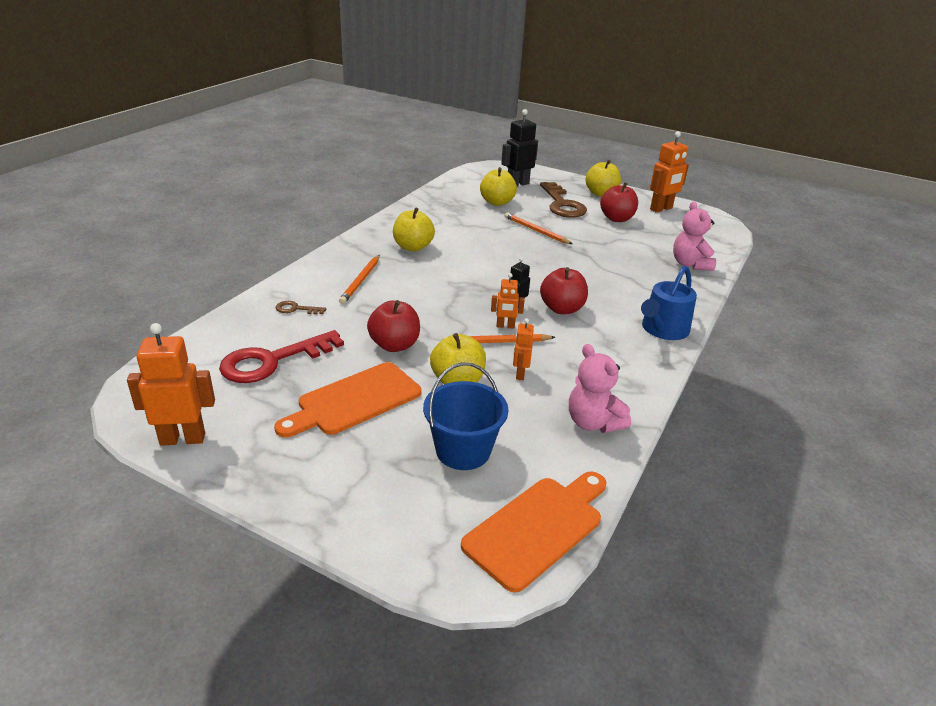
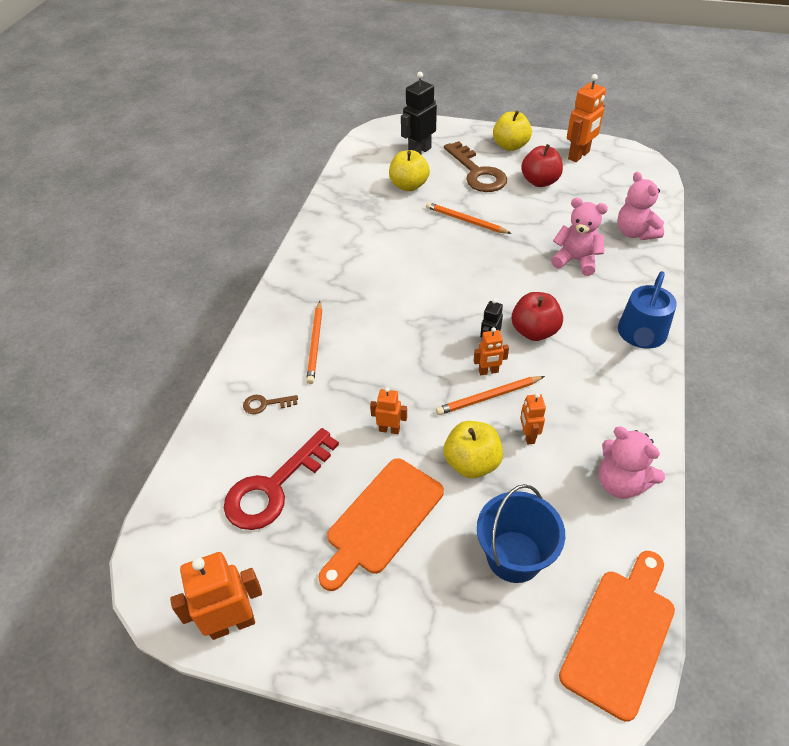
camera: 10 degrees left, 15 degrees up
red apple [367,300,420,352] -> orange robot [370,387,407,434]
yellow apple [393,207,435,251] -> none
none -> pink teddy bear [551,198,608,276]

